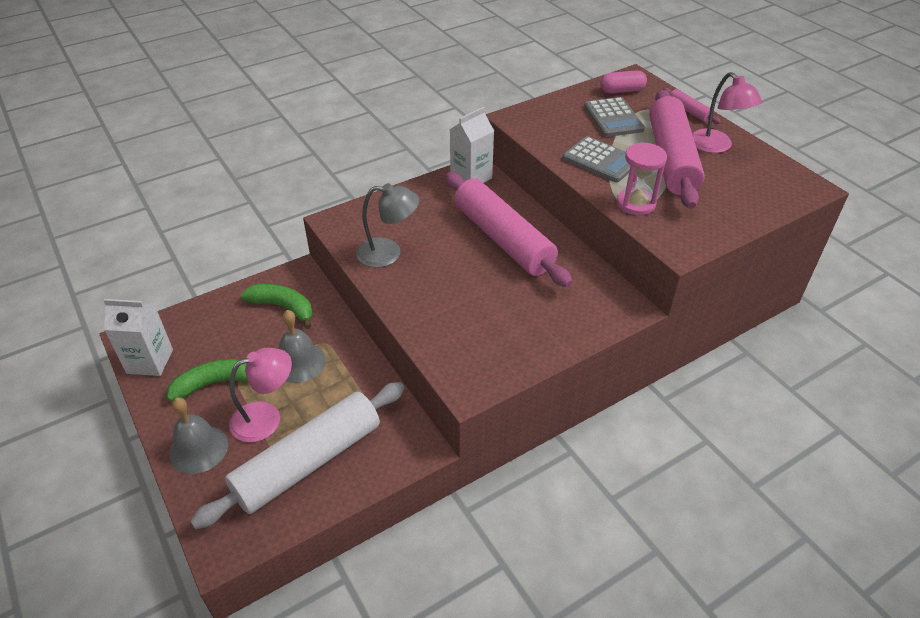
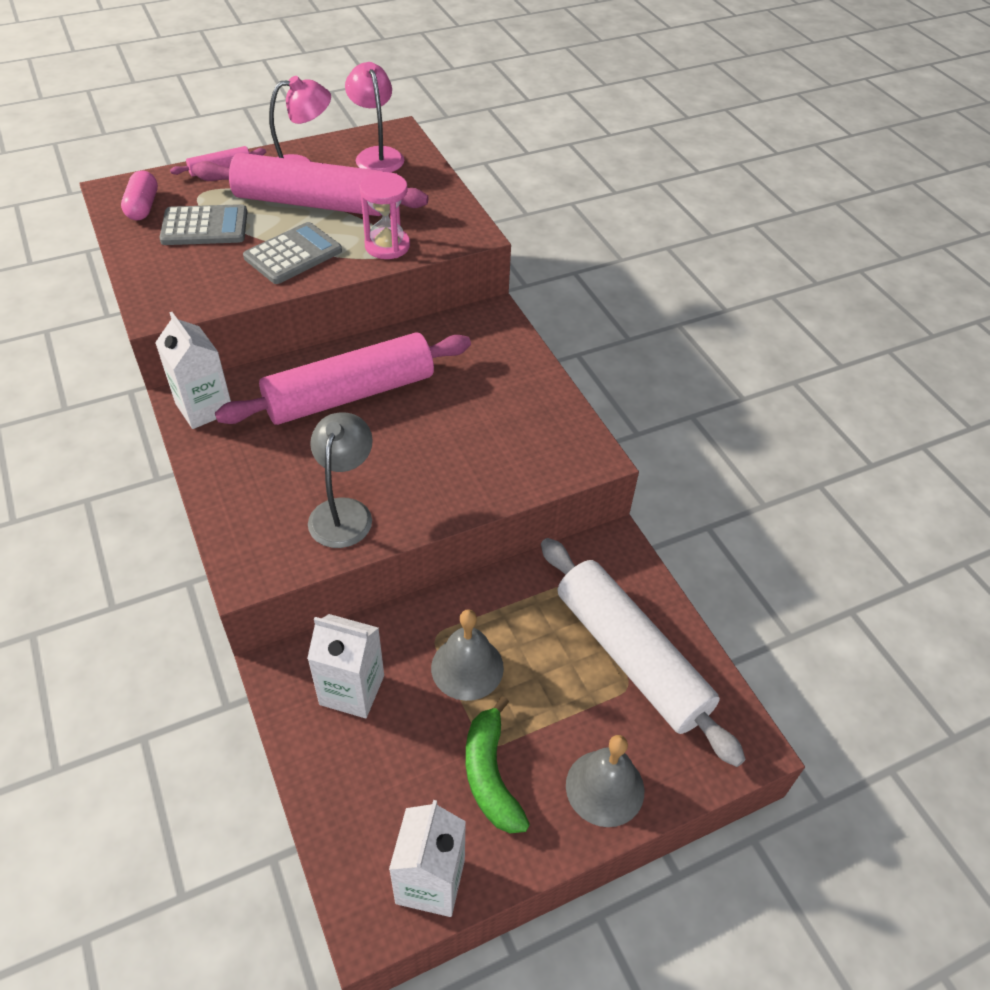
camera: 85 degrees left, 5 degrees up
pink lamp [229,348,292,442] -> pink lamp moved to [345,62,404,172]
green banana [240,284,312,329] -> white carton [307,614,384,718]

